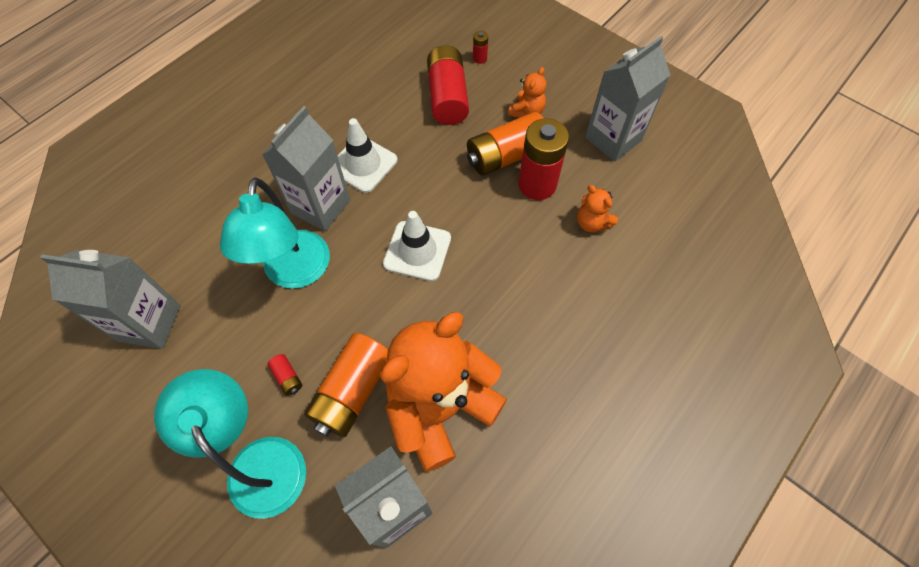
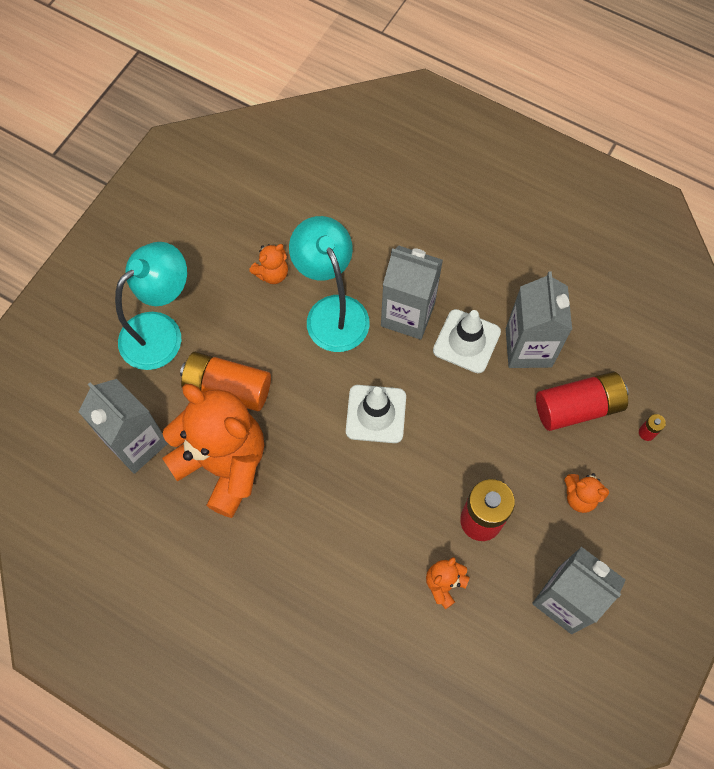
camera: 80 degrees right, 5 degrees up
grey carton [40,250,180,349] -> grey carton moved to [506,271,572,368]
turquoise lamp [220,177,330,289] -> turquoise lamp turned 75 degrees clockwise [289,216,370,352]
red battery [267,354,302,396] -> none
orange battery [467,112,544,176] -> none
none -> orange teddy bear [249,244,288,284]

